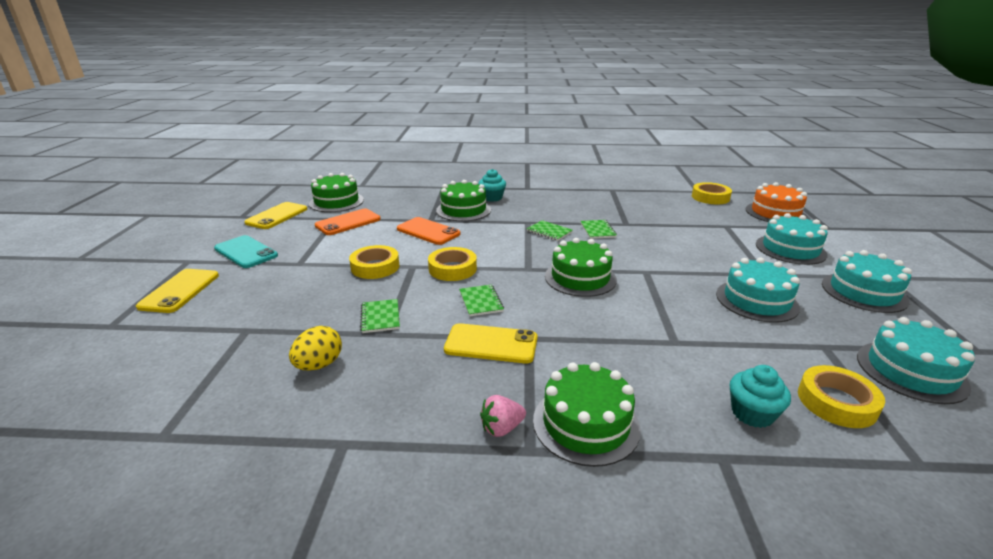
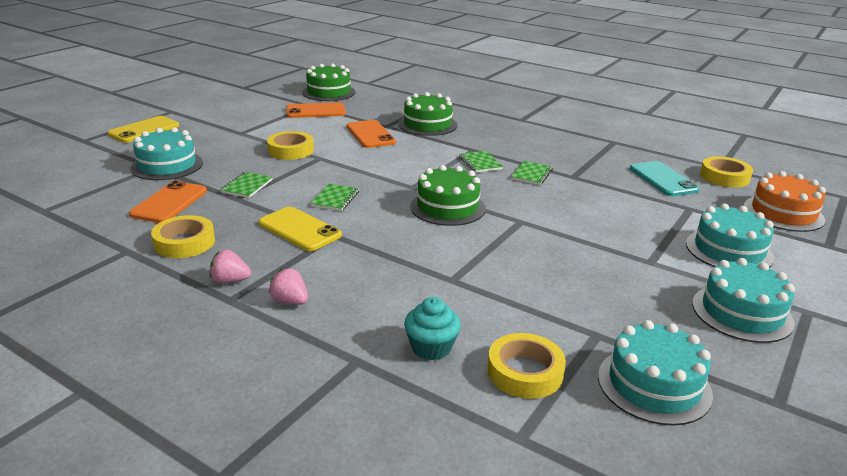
camera: 30 degrees right, 0 degrees up
turquoise phone [214,235,278,268] -> turquoise phone moved to [630,161,700,196]
yellow phone [244,202,307,229] -> none
yellow egg [289,326,342,371] -> orange phone [129,181,207,223]
yellow tape [428,247,477,281] -> yellow tape moved to [151,215,215,258]
turquoise cupcake [478,169,506,202] -> none
green cake [533,362,641,467] -> pink strawberry [269,269,308,305]
turquoise cake [716,257,800,323] -> turquoise cake moved to [130,127,203,180]

